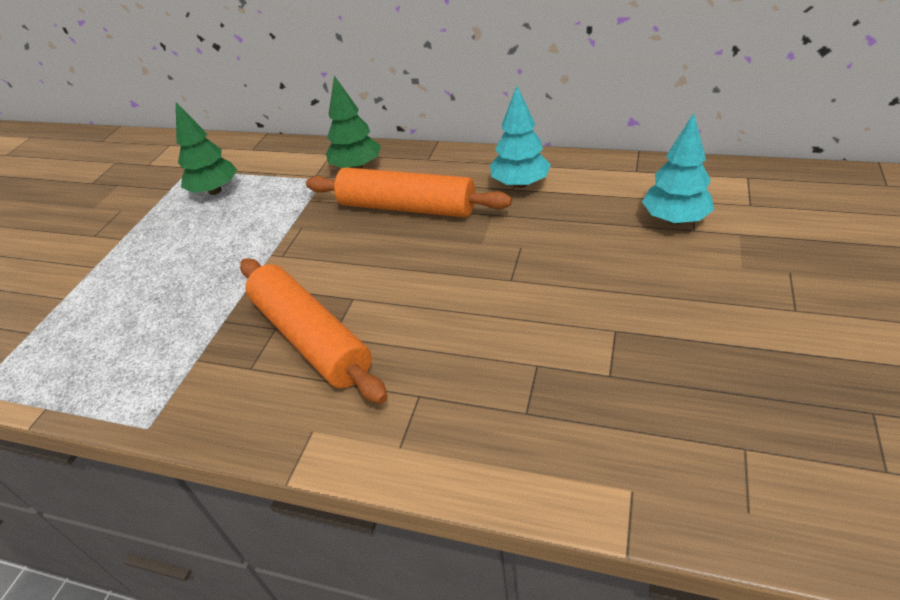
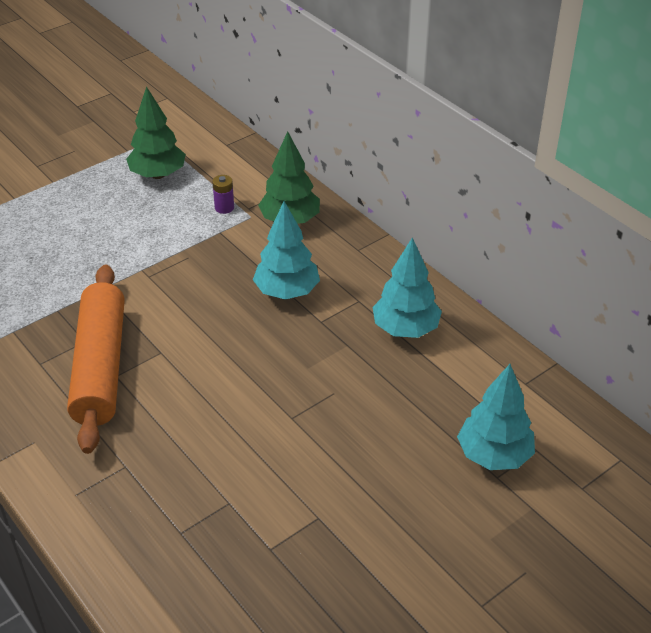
camera: 30 degrees right, 0 degrees up
orange rolling pin [306,167,512,218] -> turquoise tree [253,201,320,300]
none -> purple battery [212,175,234,214]

